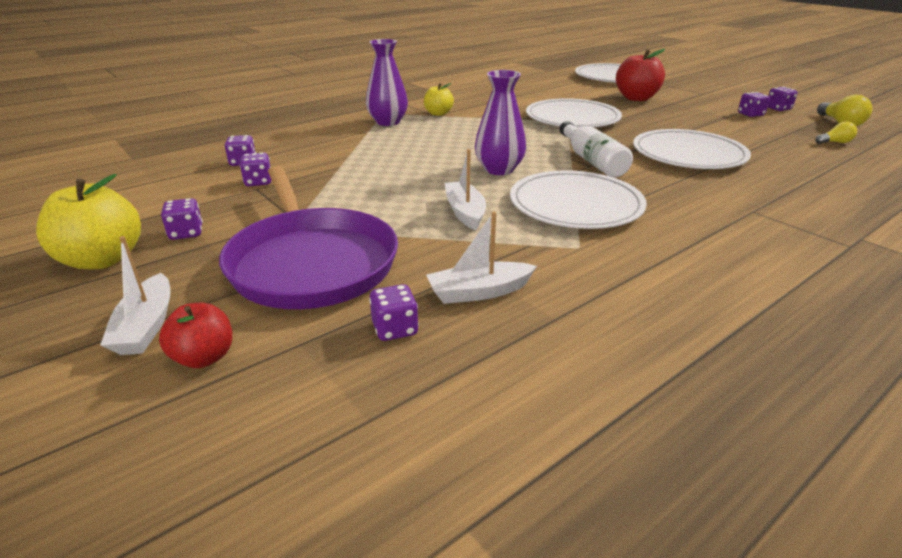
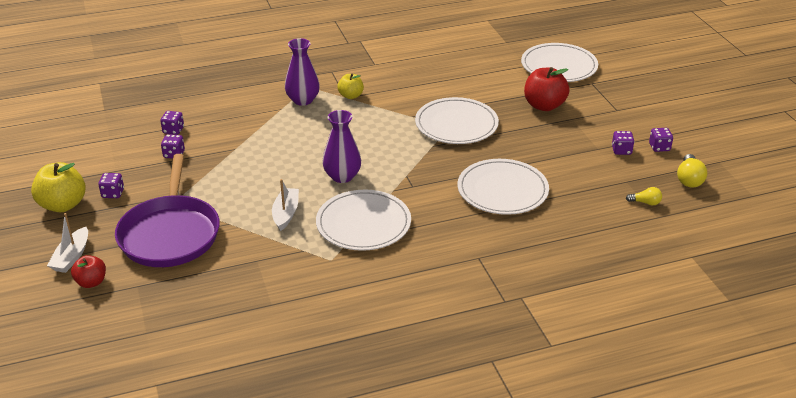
camera: 20 degrees right, 5 degrees up
purple dice [369,284,419,341] -> none
white boat [426,212,537,304] -> none
white bottle [559,121,633,178] -> none

